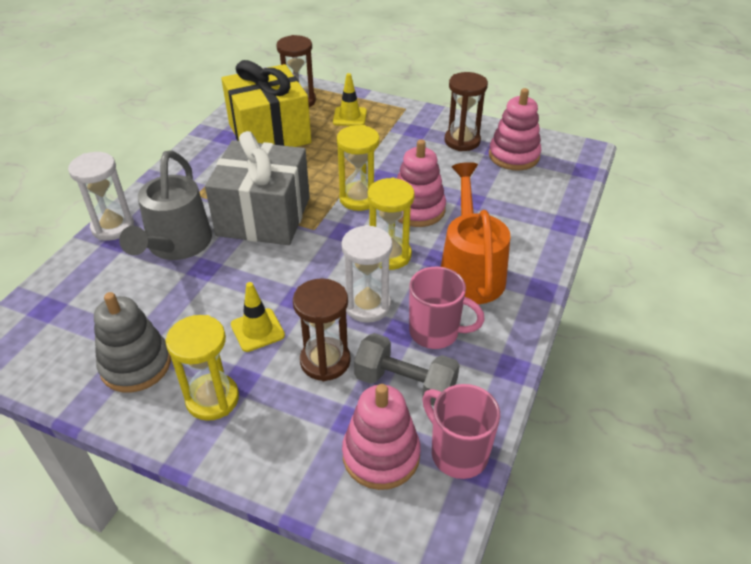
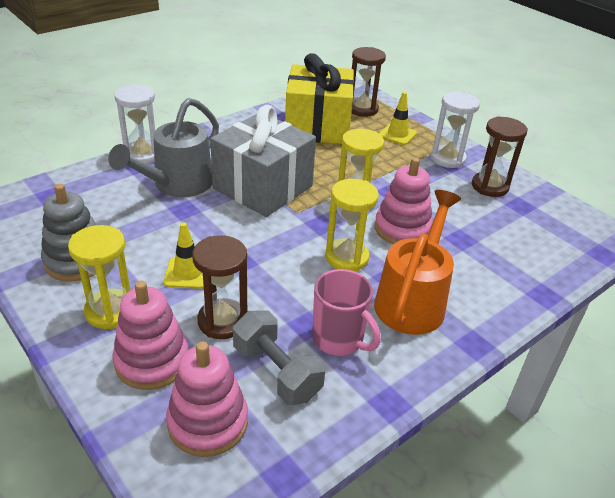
camera: 25 degrees right, 5 degrees down
white hourglass [341,225,393,323] -> white hourglass moved to [431,92,480,168]
pink mug [422,384,500,479] -> none
pink stacking toy [489,88,541,170] -> pink stacking toy moved to [112,281,189,390]

